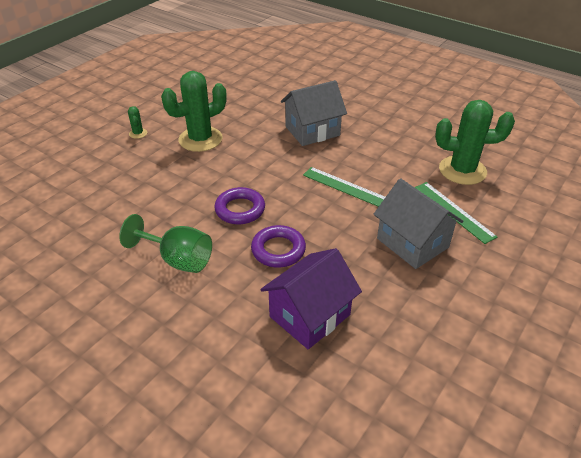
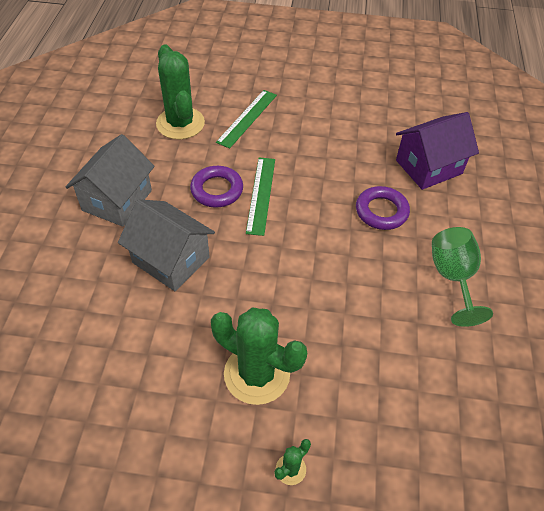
camera: 120 degrees left, 10 degrees up
purple ring [214,187,265,224] -> purple ring moved to [190,166,243,208]
purple house [260,248,362,349] -> purple house turned 45 degrees counterclockwise [396,112,479,190]
grey house [373,178,463,269] -> grey house moved to [66,134,155,227]

